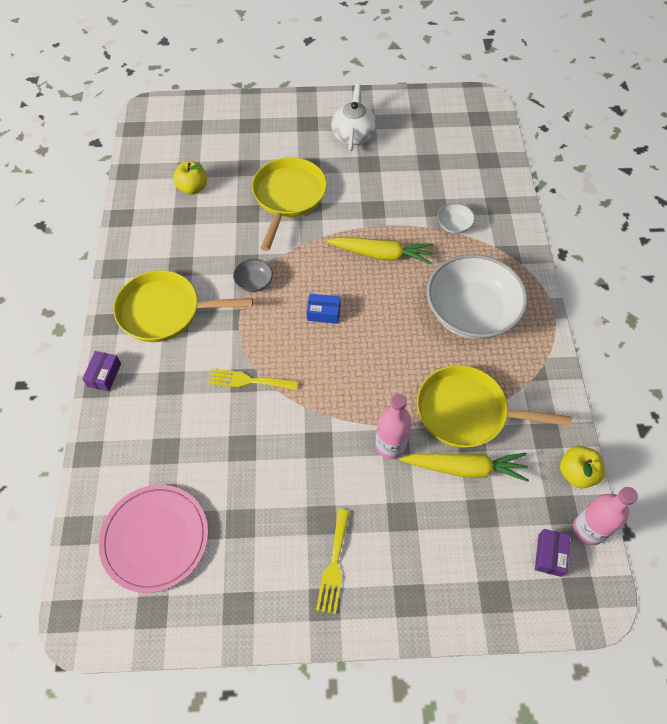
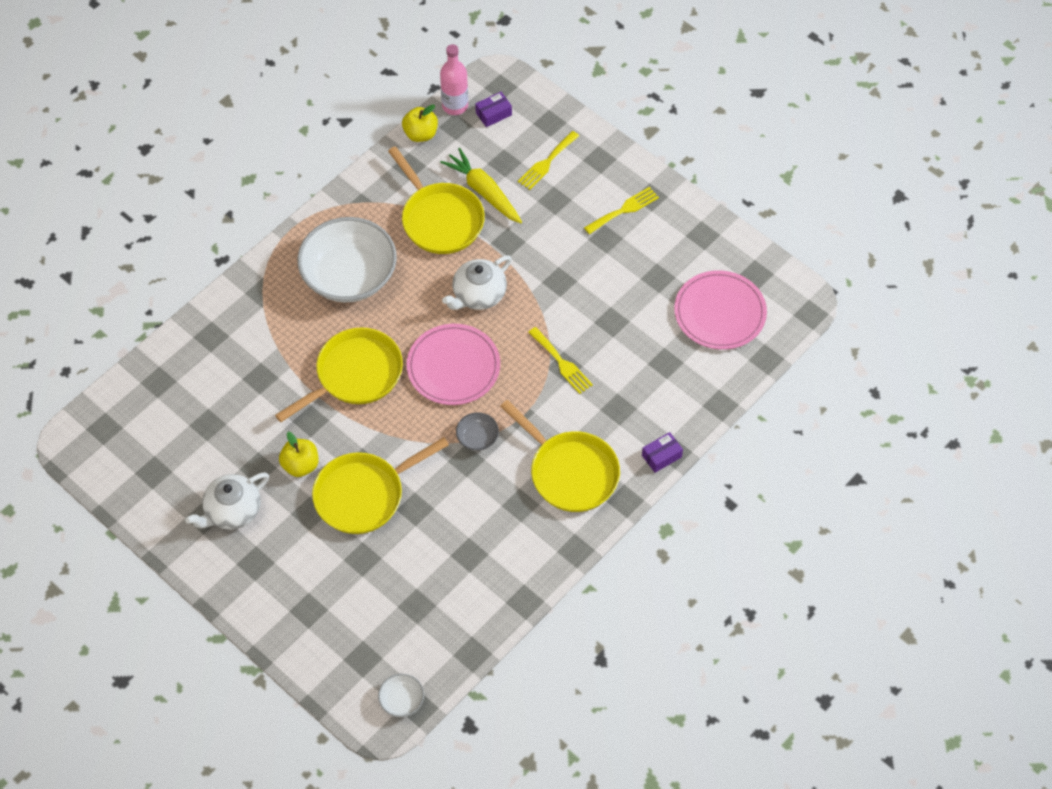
camera: 135 degrees left, 0 degrees up
yellow apple [173,161,207,195] -> yellow apple moved to [279,432,319,477]
blue box [307,294,341,324] -> pink plate [406,324,500,405]
yellow carrot [327,237,433,265] -> yellow pan [275,327,403,422]
pink bottle [375,394,412,459] -> none
white bowl [437,203,475,234] -> white bowl moved to [378,674,424,717]
none -> white teapot [442,255,512,310]
none -> yellow fork [518,131,579,190]

